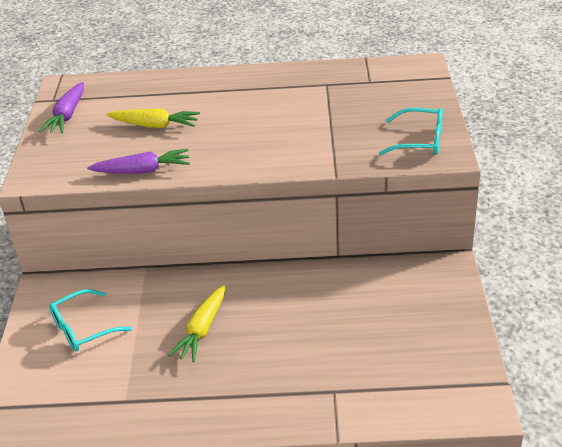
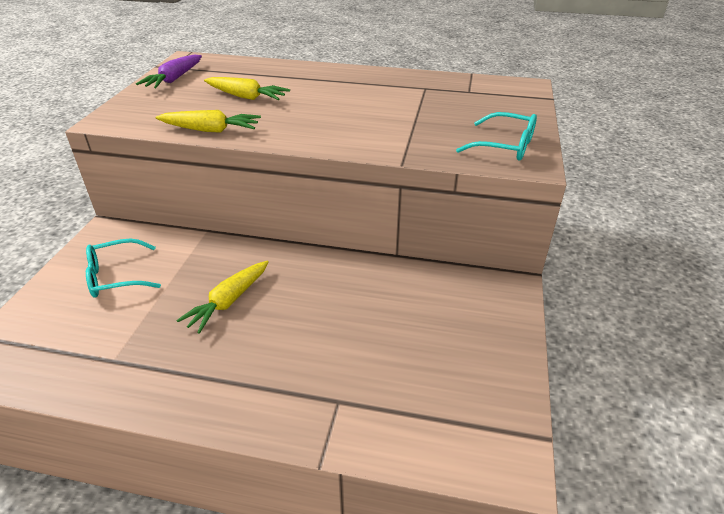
camera: 10 degrees right, 0 degrees up
purple carrot [87,149,190,174] -> yellow carrot [156,110,261,133]

